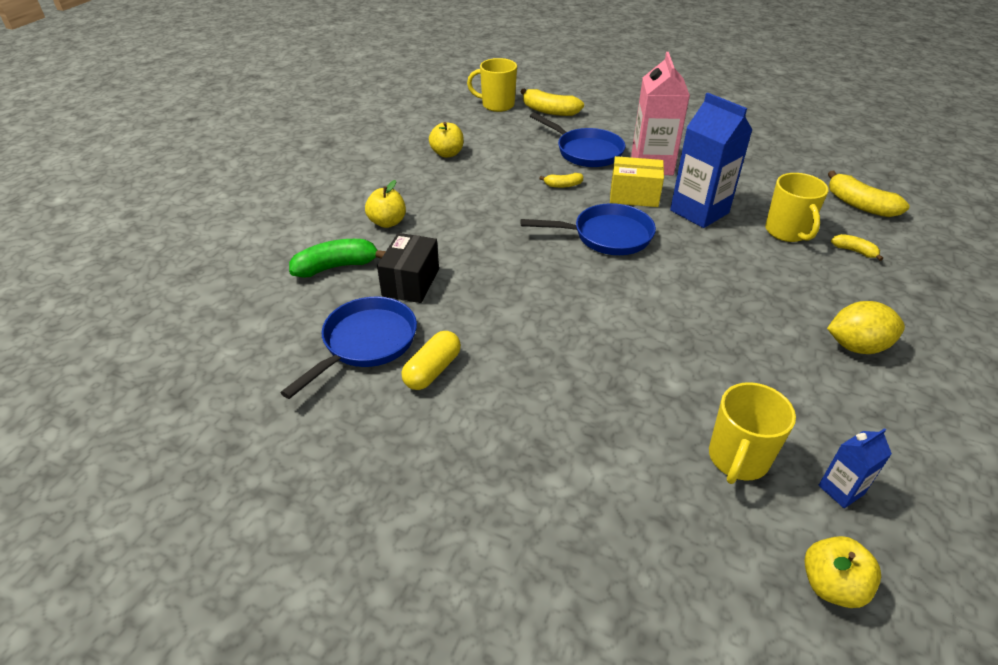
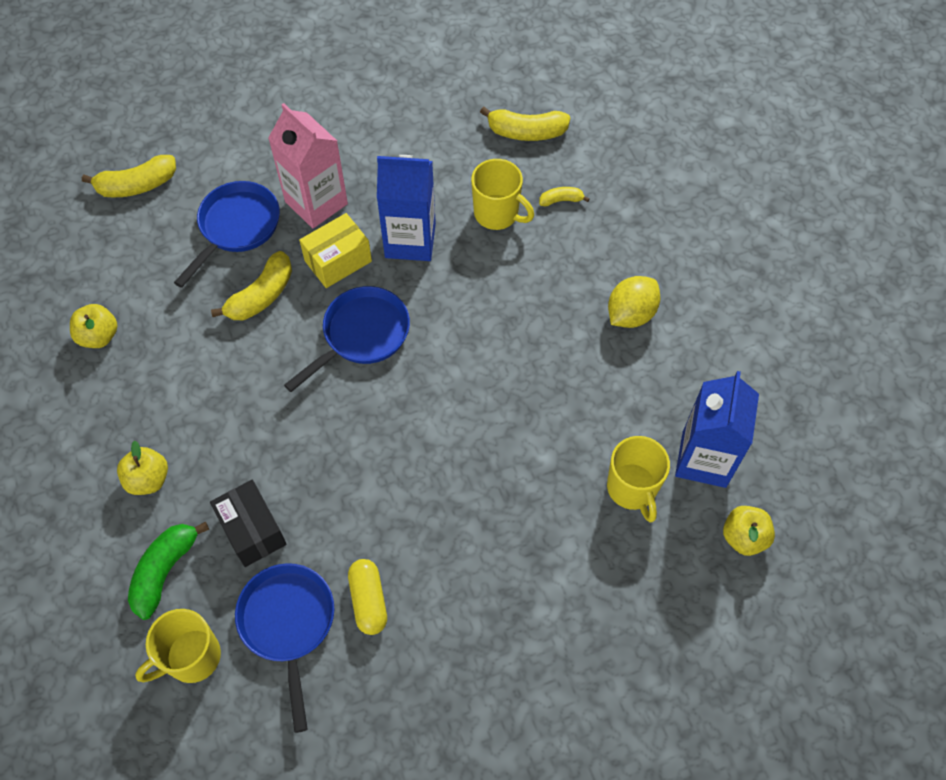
camera: 45 degrees left, 20 degrees up
yellow mug [467,58,517,112] -> yellow mug moved to [135,609,221,683]
blue pan [530,112,625,167] -> blue pan turned 60 degrees counterclockwise [174,181,280,288]
yellow banana [539,173,583,188] -> yellow banana [211,251,292,320], size x1.85
blue carton [818,428,892,508] -> blue carton [675,371,759,488], size x2.05

